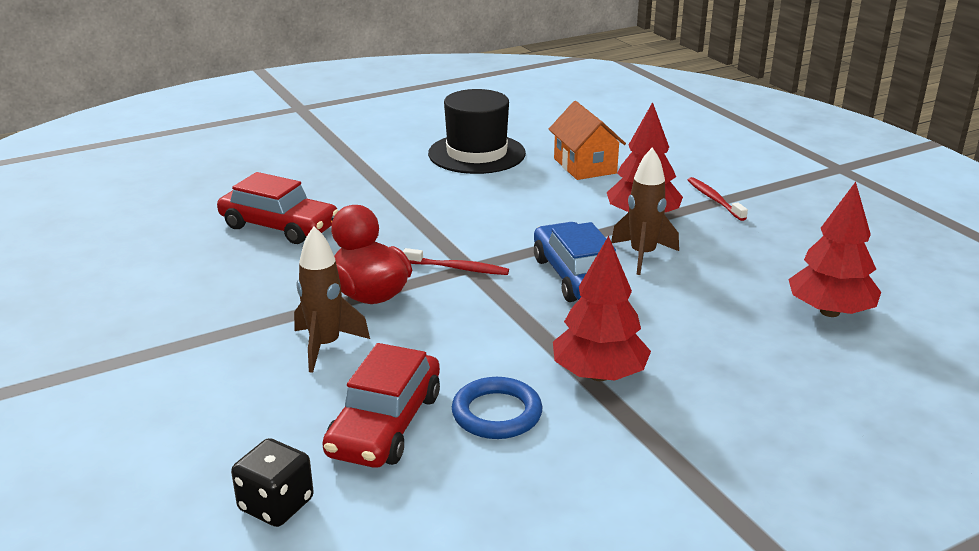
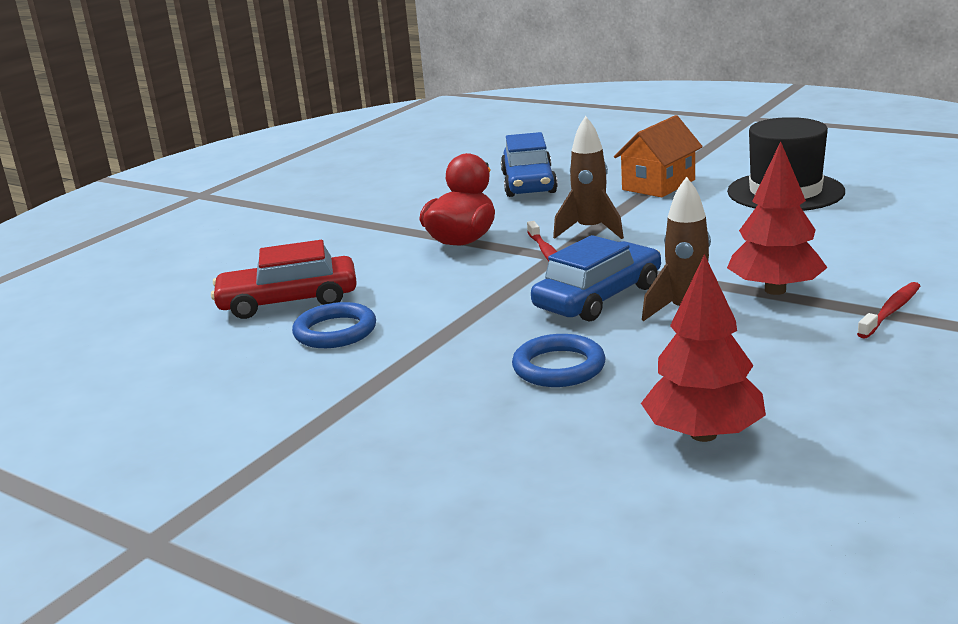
camera: 65 degrees right, 5 degrees down
red car [217,172,338,244] -> blue car [501,132,558,197]
black dice [231,438,314,527] -> none
brown rocket [294,226,370,373] -> brown rocket moved to [553,116,624,239]
orange house [549,101,626,180] -> orange house moved to [614,115,703,197]
red tree [553,236,651,381] -> none
none -> blue ring [512,334,606,387]

